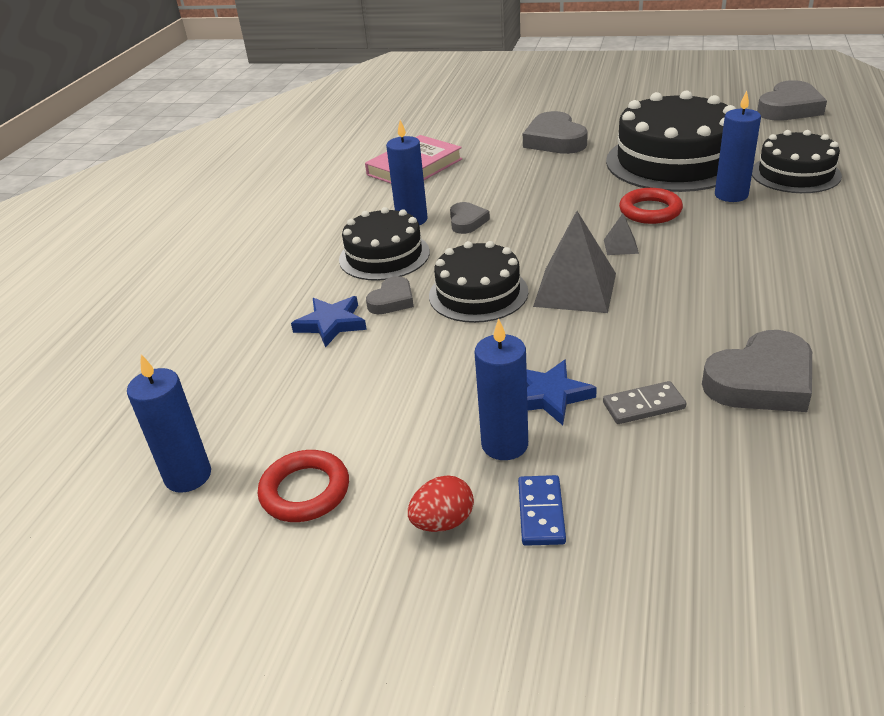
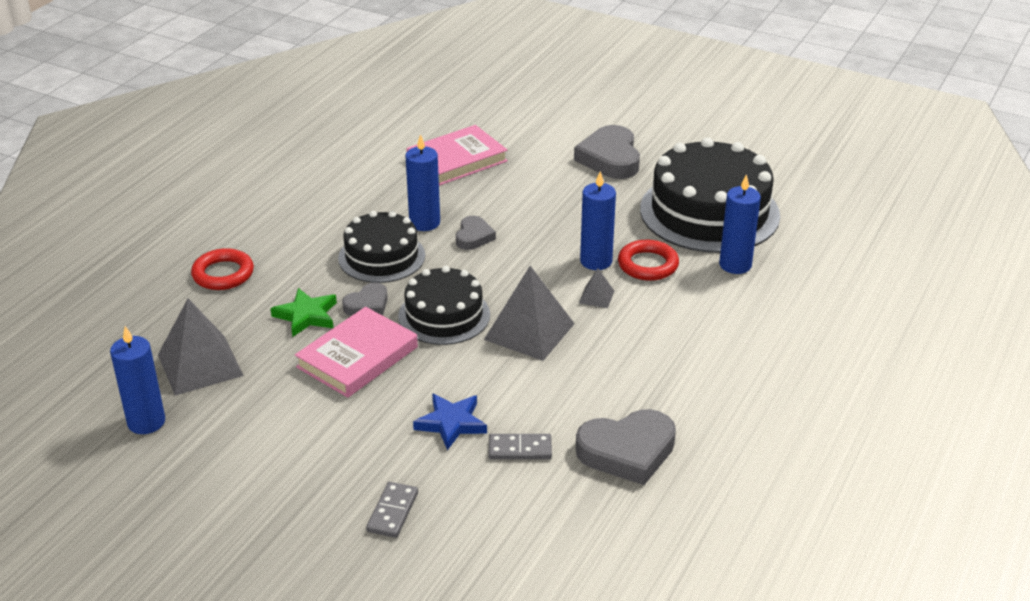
camera: 10 degrees right, 0 degrees up
red ring [258,450,349,522] -> red ring moved to [191,248,254,290]
blue star [291,296,367,348] -> green star [270,288,337,337]
red egg [408,475,474,532] -> none
blue candle [475,318,528,460] -> blue candle moved to [580,171,616,270]
blue domino [518,475,566,546] -> grey domino [366,482,418,538]
black cake [752,130,842,193] -> none
grey heart [757,80,827,121] -> none
none -> grey pyramid [158,298,244,396]
none -> pink book [295,307,418,398]

